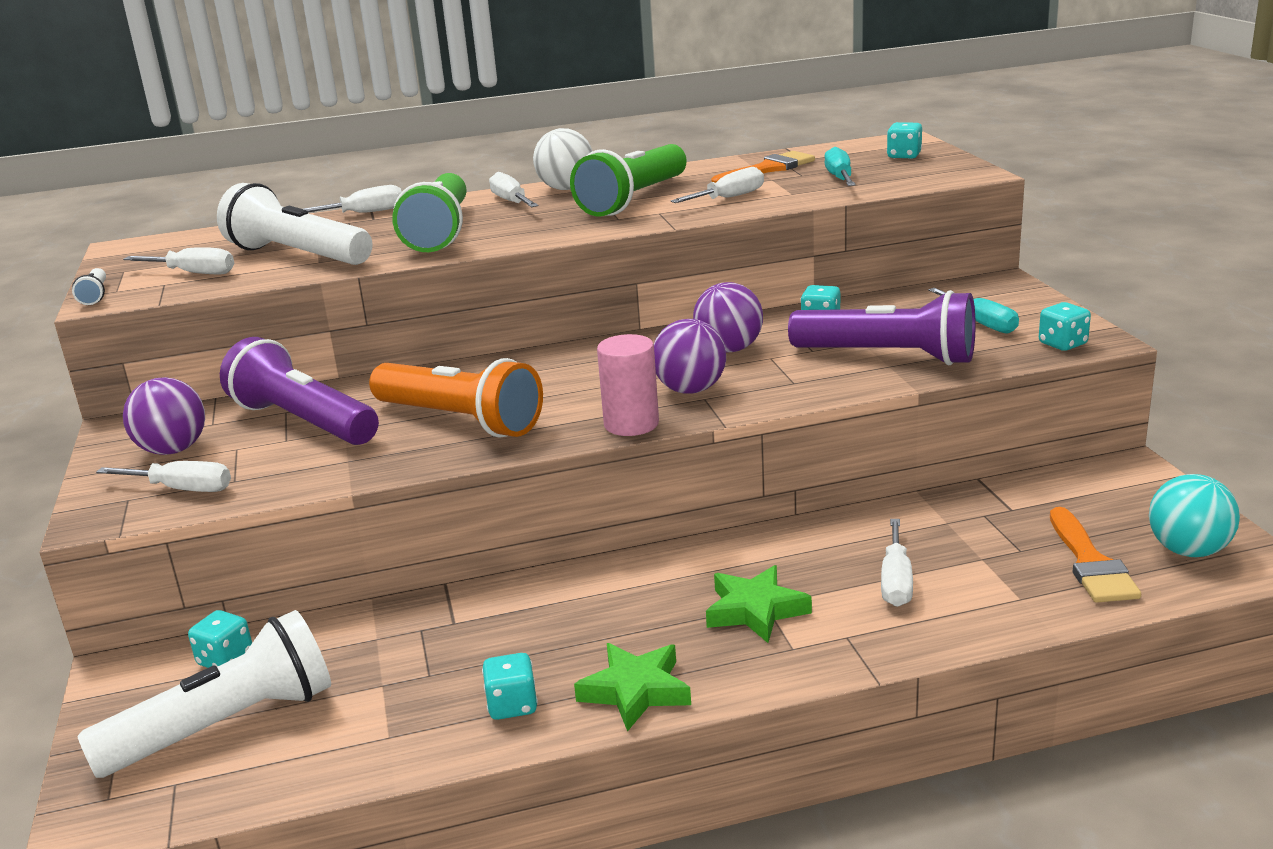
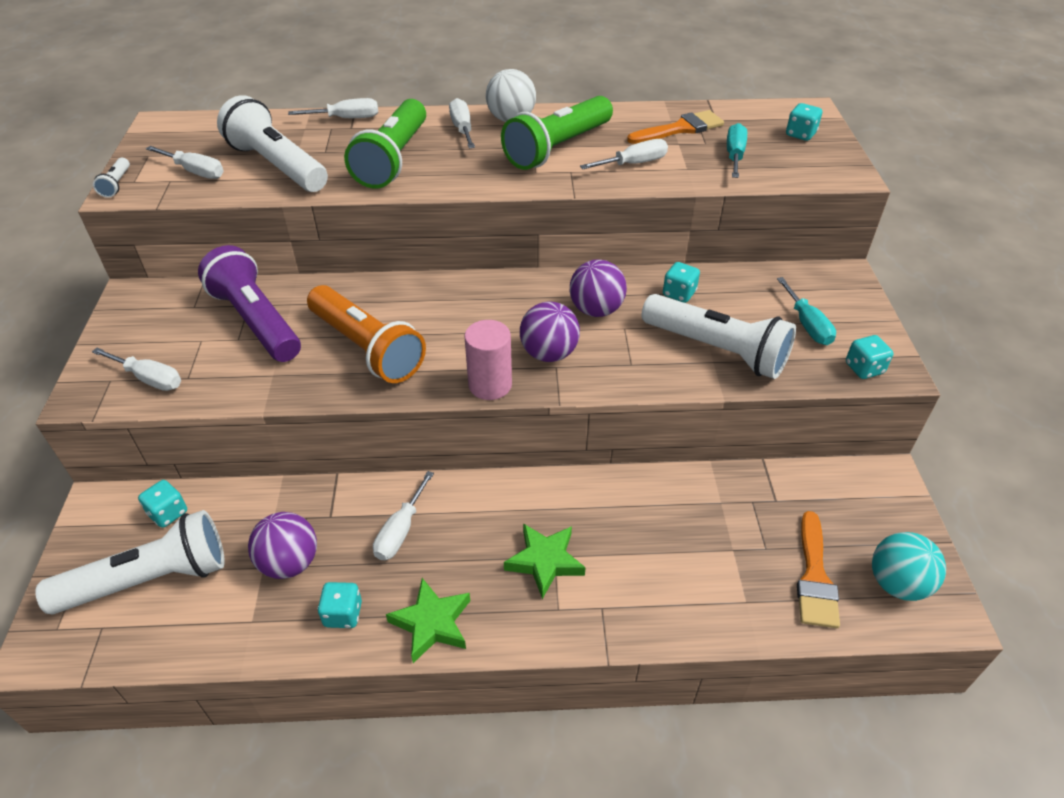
camera: 10 degrees right, 20 degrees up
purple ball [123,377,205,455] -> purple ball moved to [248,512,317,579]
purple flashlight [788,290,976,365] -> white flashlight [642,294,796,379]
white screwdriver [881,519,913,607] -> white screwdriver moved to [373,471,434,560]

